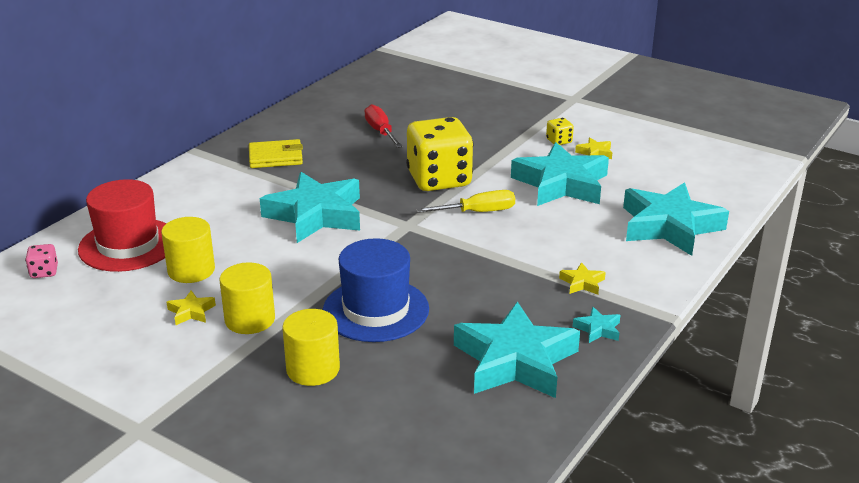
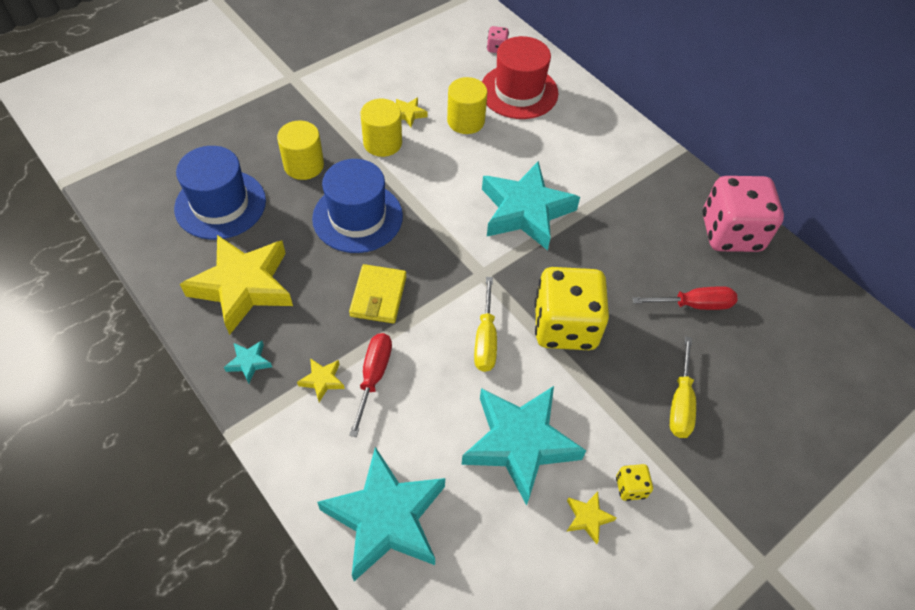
camera: 105 degrees right, 25 degrees up
yellow wallet [249,139,303,168] -> yellow wallet moved to [349,264,407,323]
turquoise star [454,302,580,398] -> yellow star [180,235,293,335]
none -> blue hat [174,146,266,240]
none -> red screwdriver [349,333,392,437]
none -> yellow screwdriver [670,336,696,438]
none -> pink dice [703,176,784,252]

